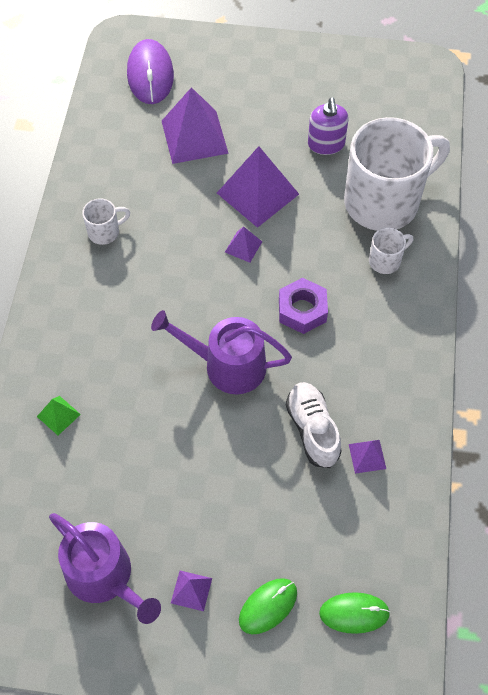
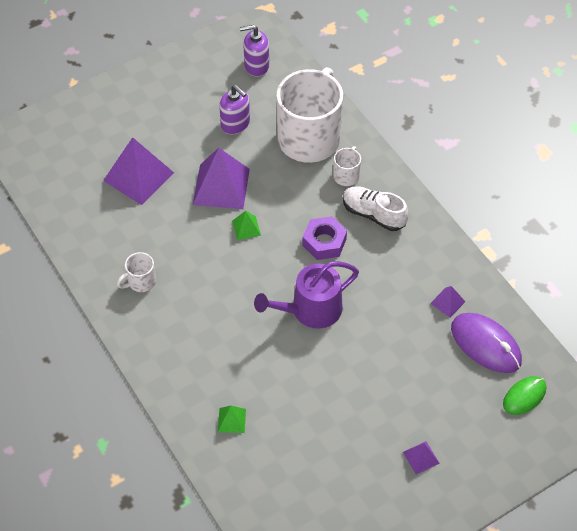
camera: 40 degrees left, 5 degrees down
purple watering can [49,513,161,624] -> none
white mug [82,198,130,245] -> white mug turned 150 degrees counterclockwise [117,252,156,292]
purple mouse [127,39,174,104] -> purple mouse moved to [451,313,522,373]
purple pyramid [225,227,262,263] -> green pyramid [232,211,261,240]
green mouse [239,578,297,634] -> none
white shoe [286,382,342,468] -> white shoe moved to [343,186,409,231]
none -> purple soap dispenser [240,25,269,77]

